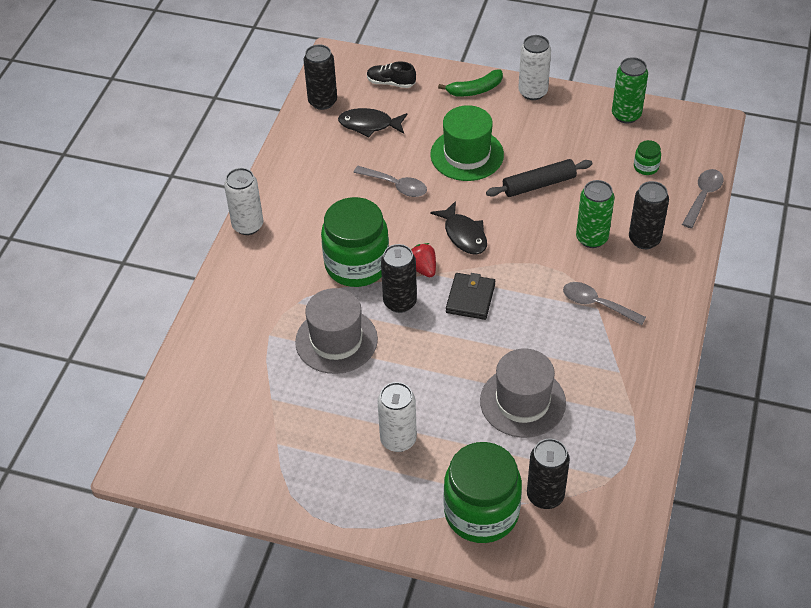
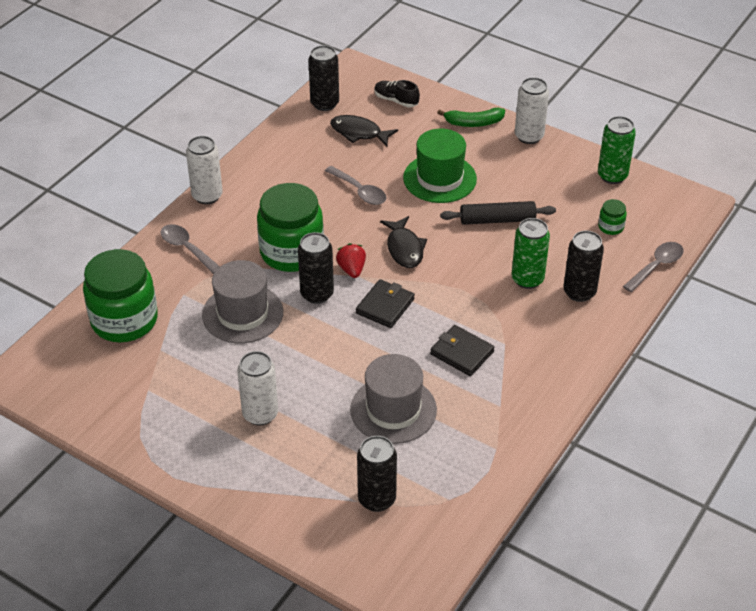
camera: 15 degrees right, 5 degrees down
green jar [444,442,522,543] -> green jar moved to [83,249,158,342]
grey spoon [563,282,646,325] -> grey spoon moved to [160,224,220,274]
none -> black wallet [430,325,495,376]

